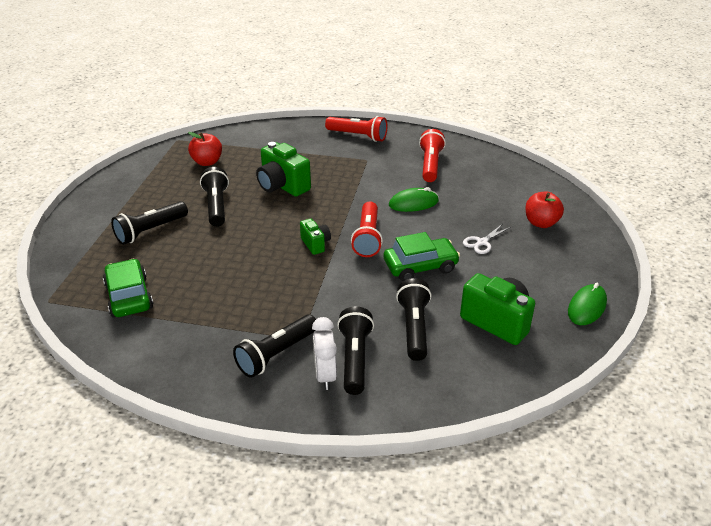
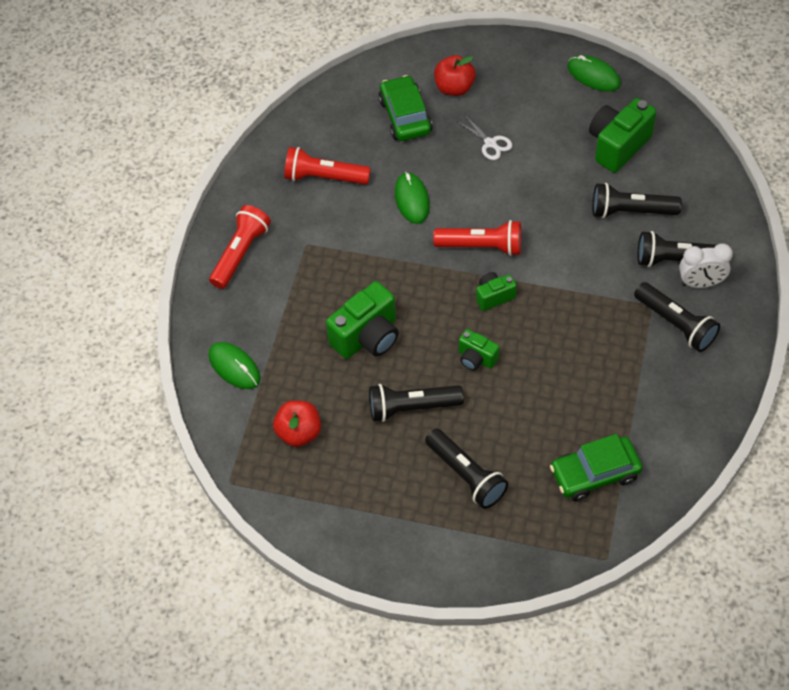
camera: 85 degrees left, 20 degrees up
green car [384,232,460,281] -> green car moved to [378,75,432,141]
none -> green mouse [208,342,261,389]
none -> green camera [459,329,499,371]

